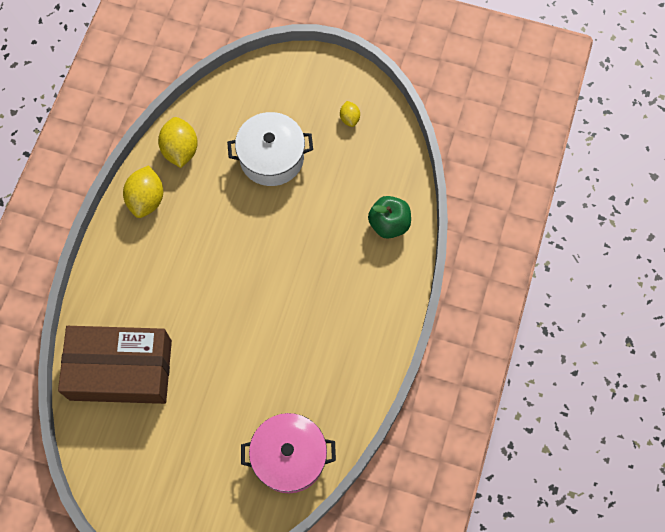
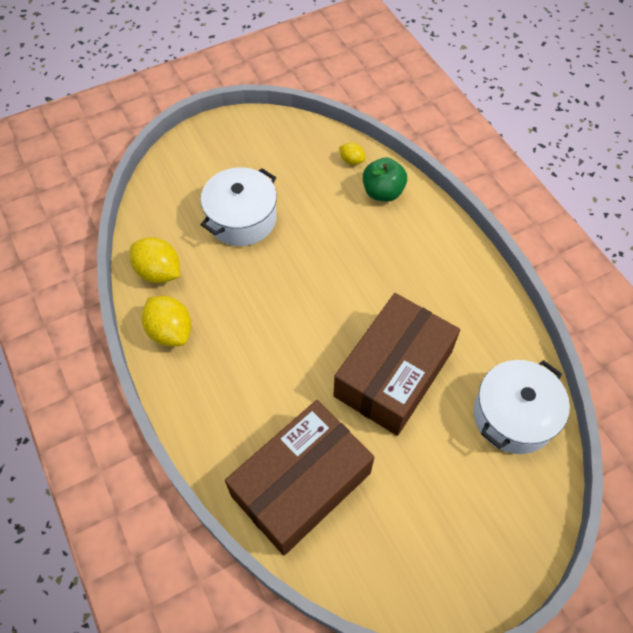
camera: 45 degrees left, 10 degrees down
pink pot [241,413,336,493] -> white pot [474,360,570,454]
yellow lemon [340,101,360,127] -> yellow lemon moved to [339,143,366,165]
none -> brown box [333,293,460,436]

